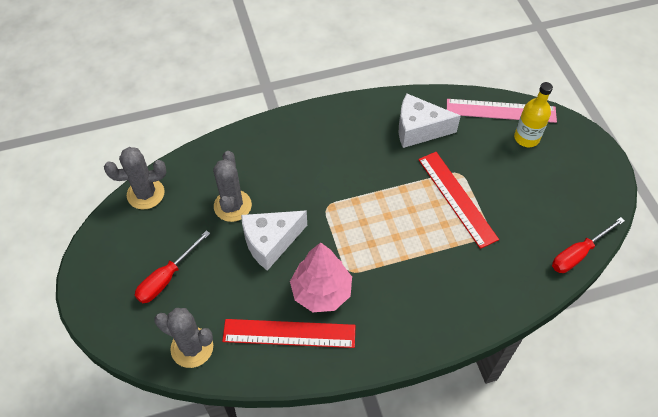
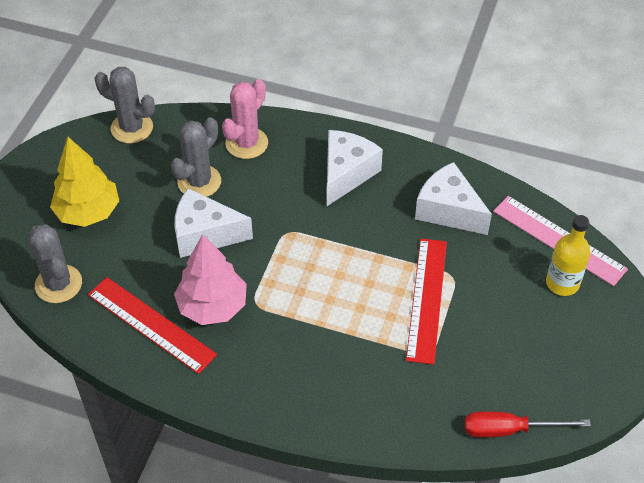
camera: 35 degrees right, 5 degrees down
red screwdriver [135,230,210,303] -> yellow tree [50,137,119,227]
none -> pink cactus [222,79,268,159]
none -> white cheese [327,130,383,206]

